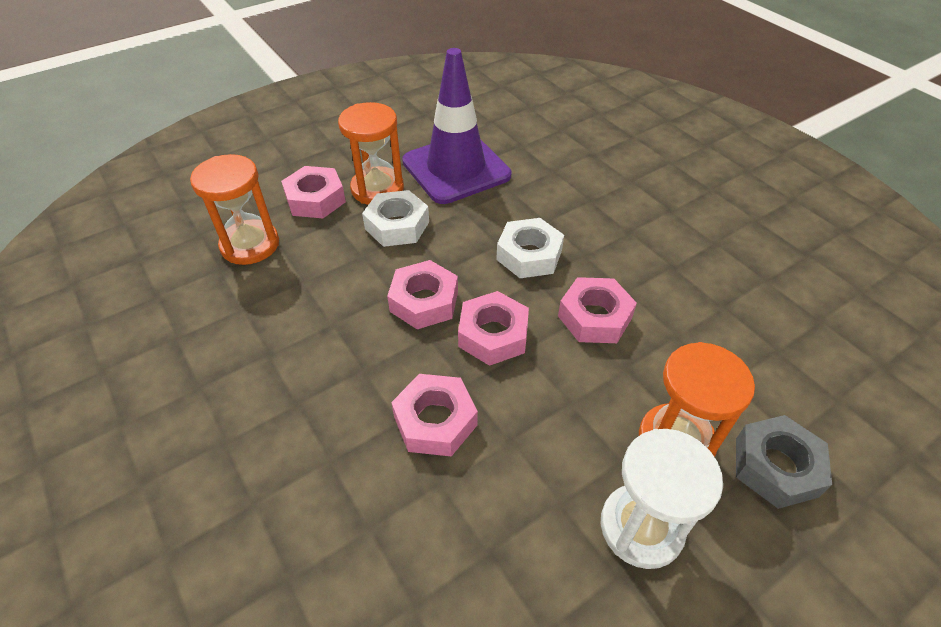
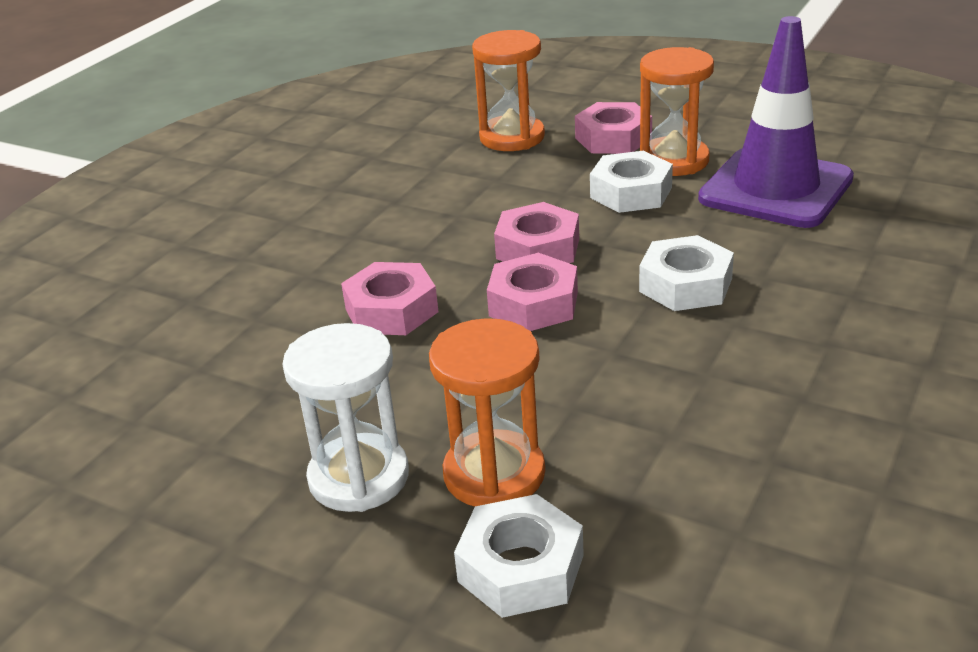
camera: 65 degrees right, 15 degrees down
pink nut [558,277,637,343] -> none
grey nut [736,415,832,509] -> white nut [454,494,584,618]

